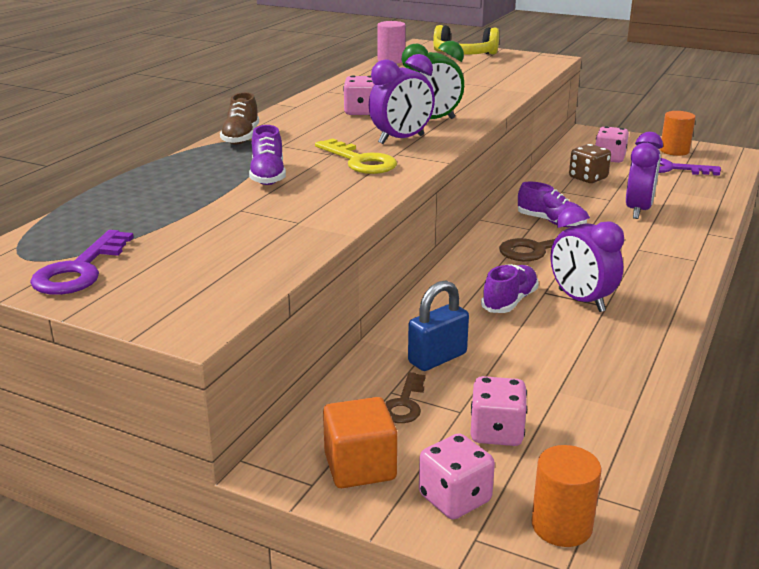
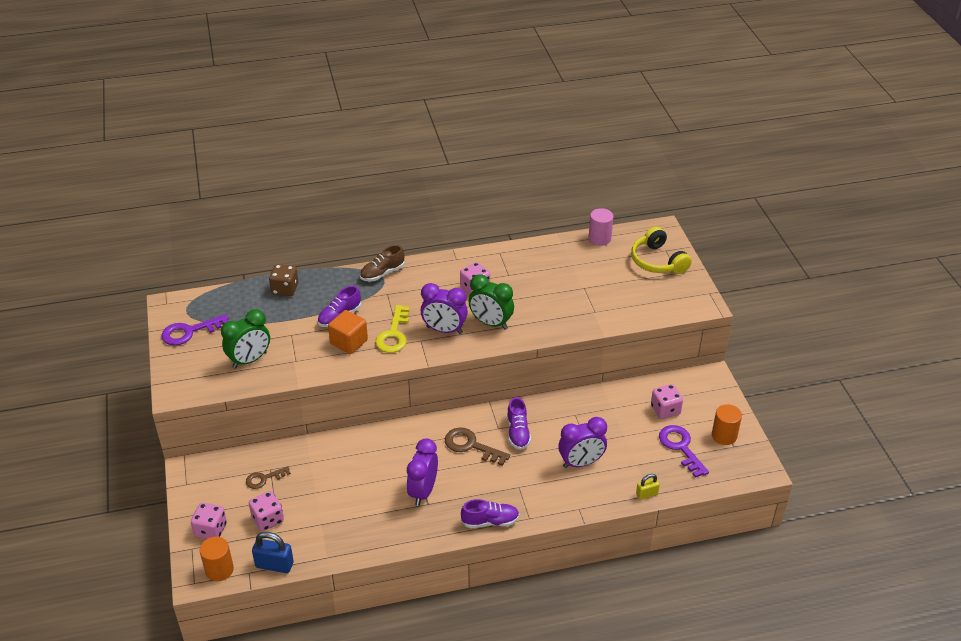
camera: 50 degrees right, 15 degrees up
orange cube [323,397,397,488] -> orange cube moved to [328,310,368,354]
blue padlock [408,281,469,371] -> blue padlock moved to [252,532,294,573]
purple shoe [481,264,539,313] -> purple shoe moved to [461,499,519,528]
brown dice [569,144,611,183] -> brown dice moved to [269,264,298,296]
none -> green clock [221,309,270,369]
none -> yellow padlock [636,474,660,500]

